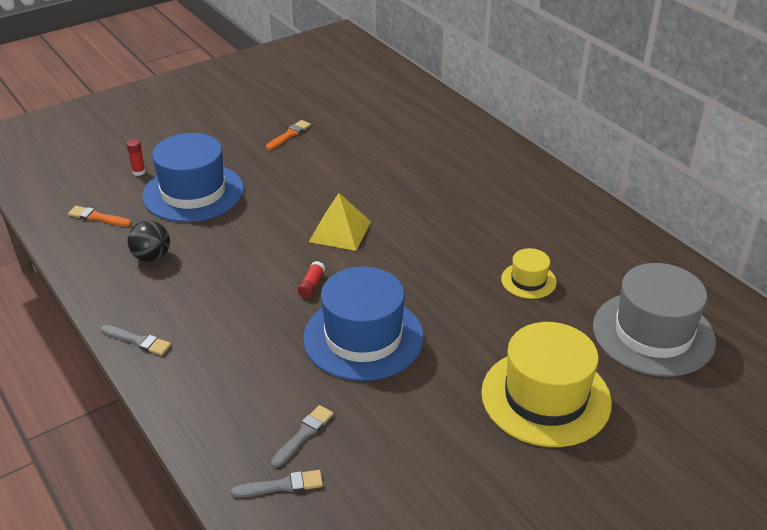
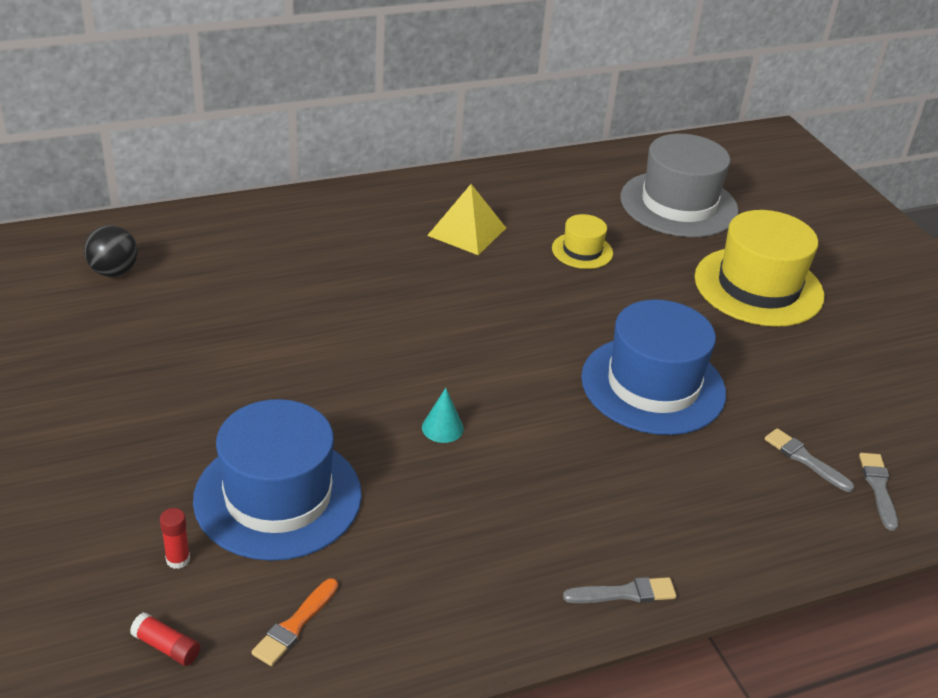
camera: 80 degrees left, 0 degrees up
grey brush [101,325,171,355] -> grey brush turned 45 degrees clockwise [563,577,677,603]
black ball [127,220,170,262] -> black ball moved to [84,225,138,277]
orange brush [266,120,311,150] -> none
red glue stick [298,261,325,298] -> red glue stick moved to [130,612,200,666]
yellow pyramid [309,193,371,251] -> yellow pyramid moved to [427,184,506,255]
none -> turquoise cone [422,388,464,443]

